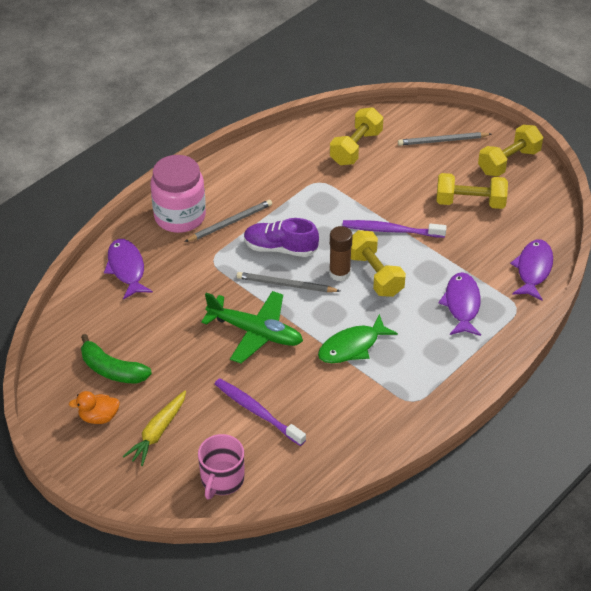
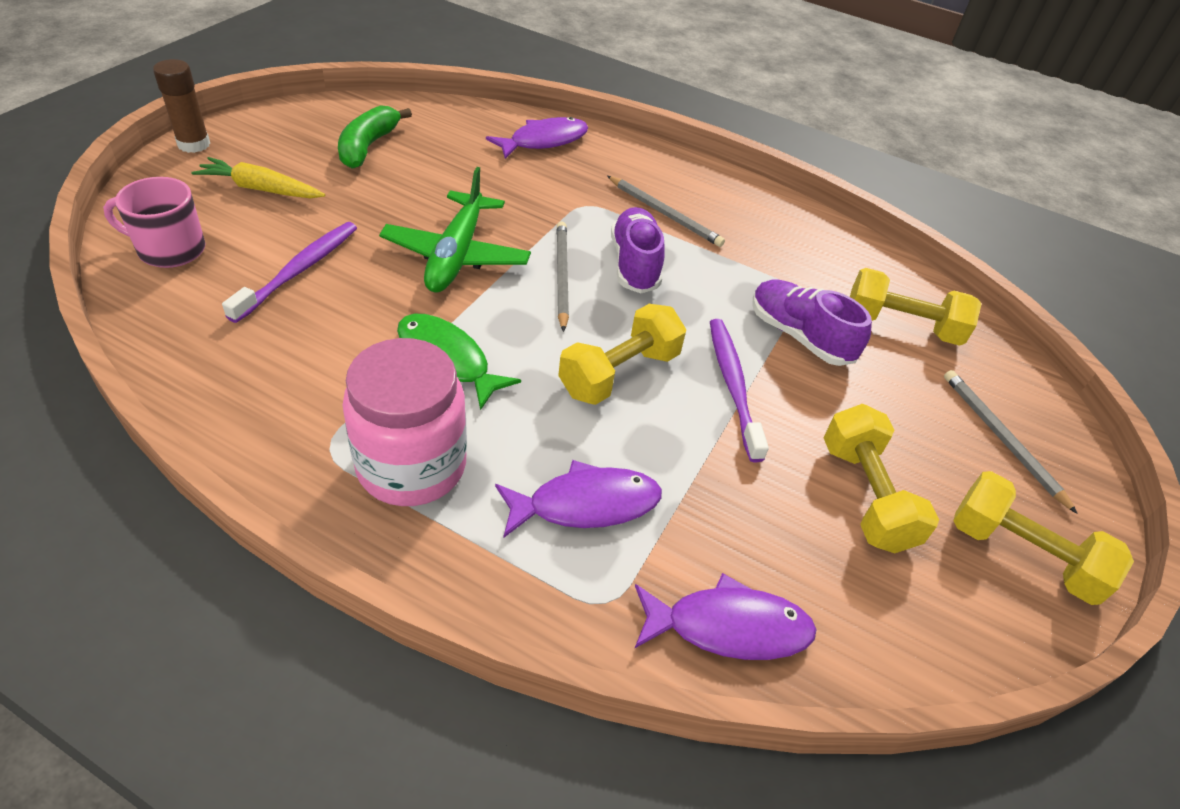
camera: 70 degrees right, 0 degrees up
orange duck [69,391,120,424] -> none
pink jar [151,155,206,233] -> pink jar moved to [342,338,467,506]
brown glue stick [329,226,353,281] -> brown glue stick moved to [153,59,210,153]
none -> purple shoe [752,279,872,366]

